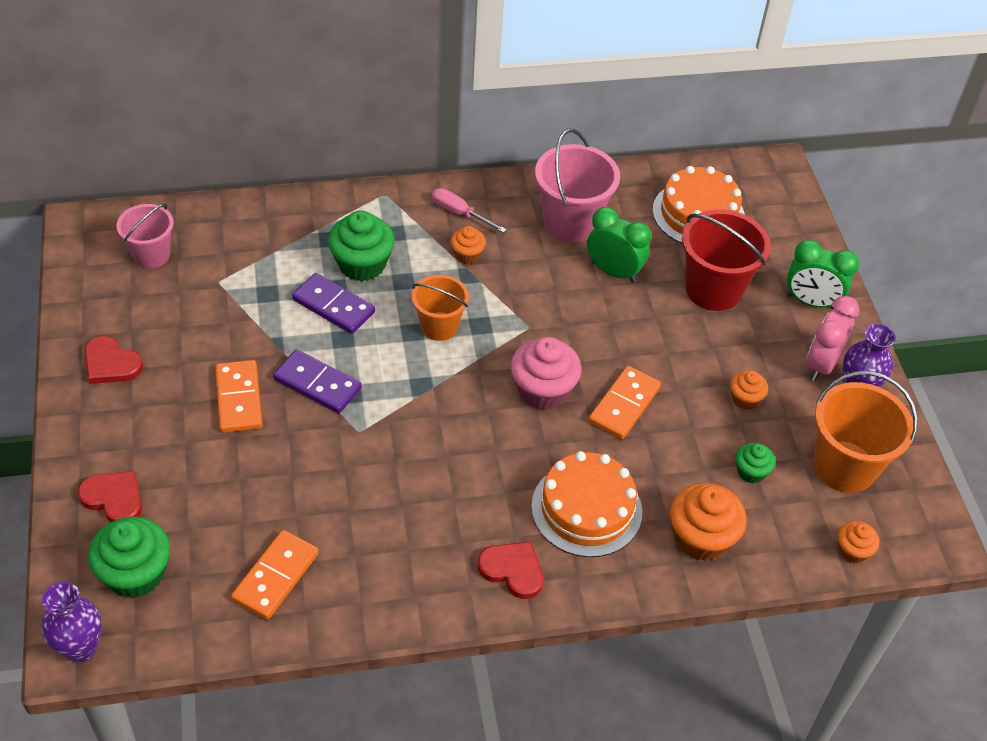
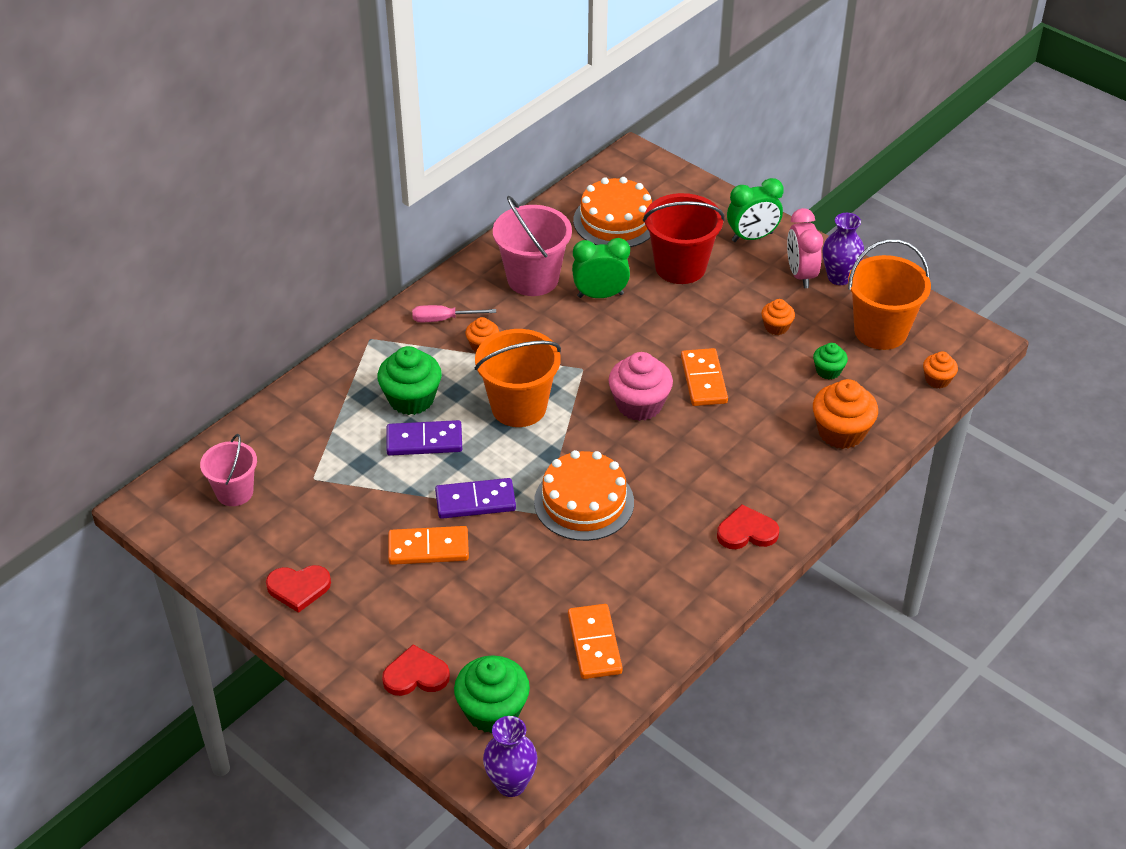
camera: 35 degrees left, 5 degrees down
orange domino [215,360,262,433] -> orange domino turned 45 degrees counterclockwise [388,526,469,565]
orange bucket [412,275,469,341] -> orange bucket [475,329,561,427], size x1.58
orange cake [531,451,642,557] -> orange cake moved to [534,450,634,541]

